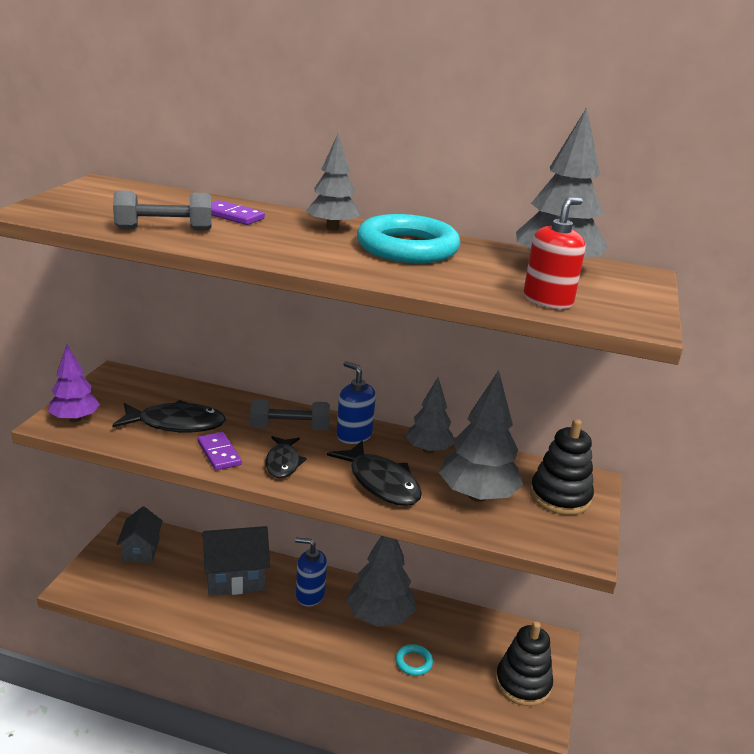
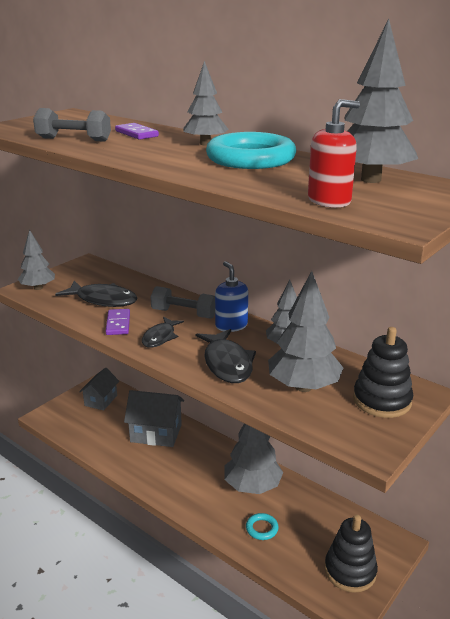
camera: 25 degrees right, 0 degrees up
purple tree [48,344,100,422] -> grey tree [18,229,55,290]
blue soap dispenser [295,537,327,606] -> none

